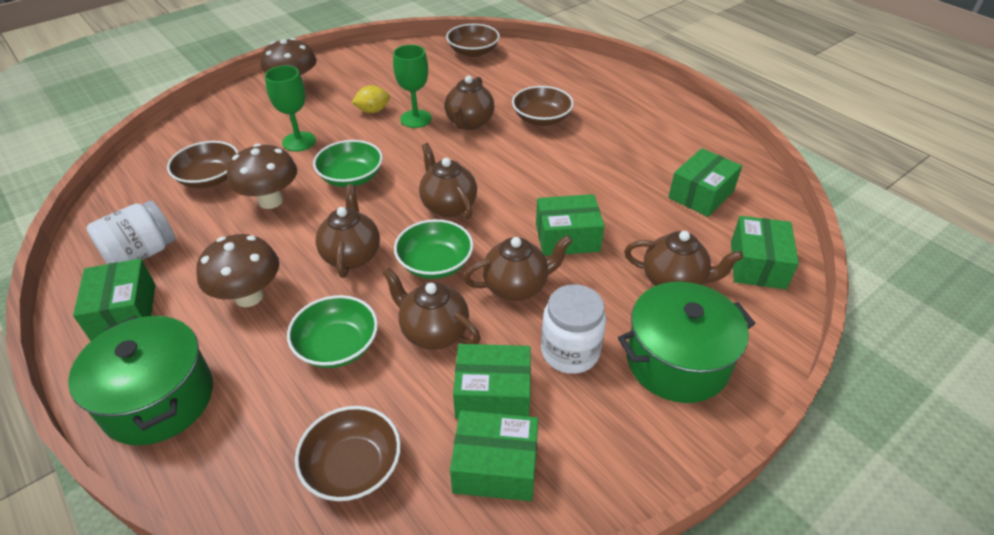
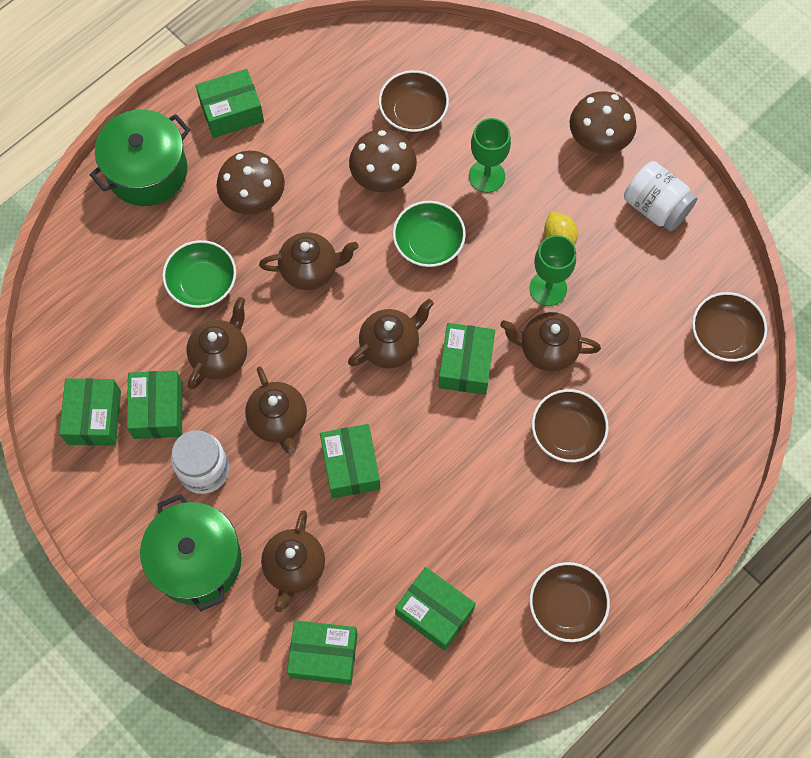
camera: 85 degrees right, 25 degrees up
white jar [86,201,175,264] -> white jar moved to [624,161,697,231]
brown bowl [295,406,401,501] -> brown bowl moved to [529,562,610,642]
green bowl [394,219,473,279] -> none
none -> green box [438,323,495,395]

